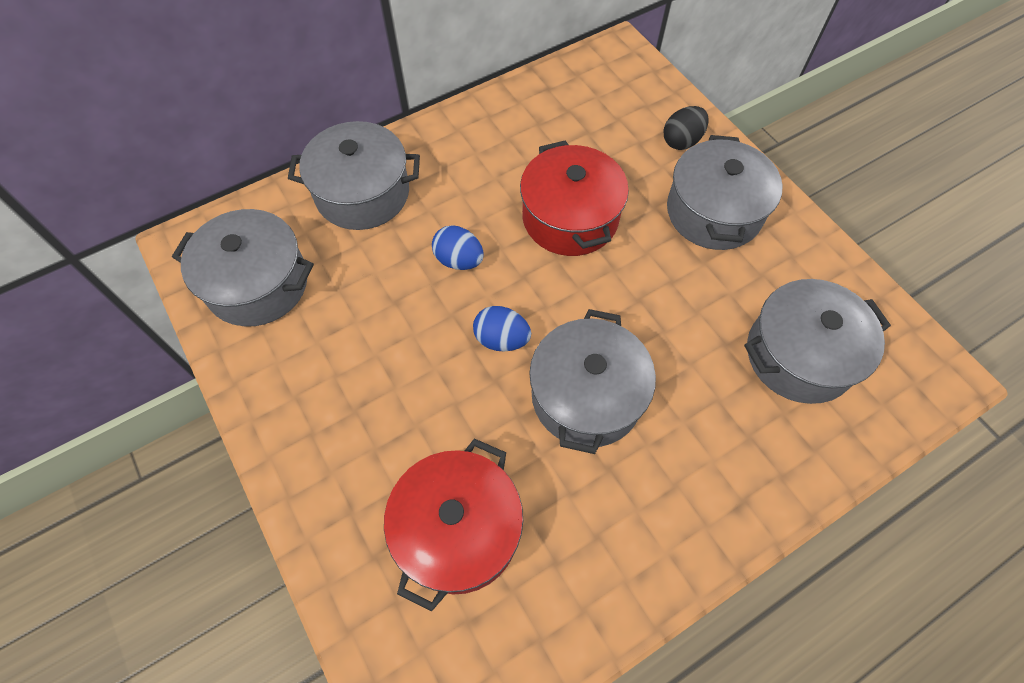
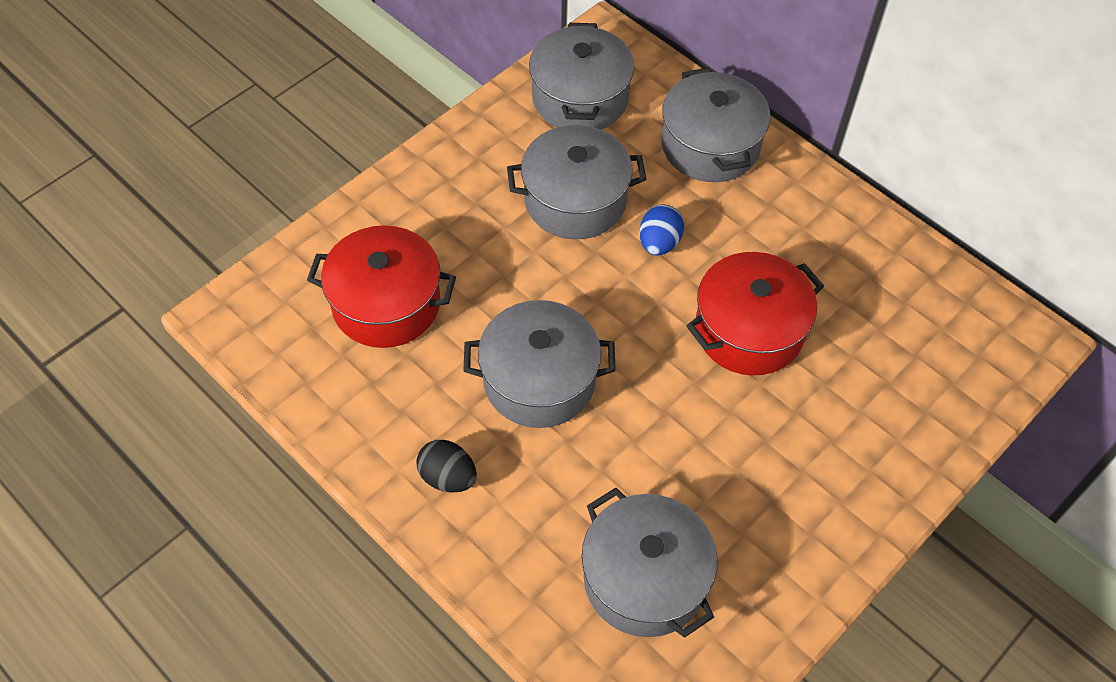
camera: 75 degrees right, 5 degrees down
blue egg [473,306,531,351] -> none
black egg [663,106,709,150] -> black egg moved to [416,440,477,492]
grey pot [667,135,783,250] -> grey pot moved to [507,125,646,239]

